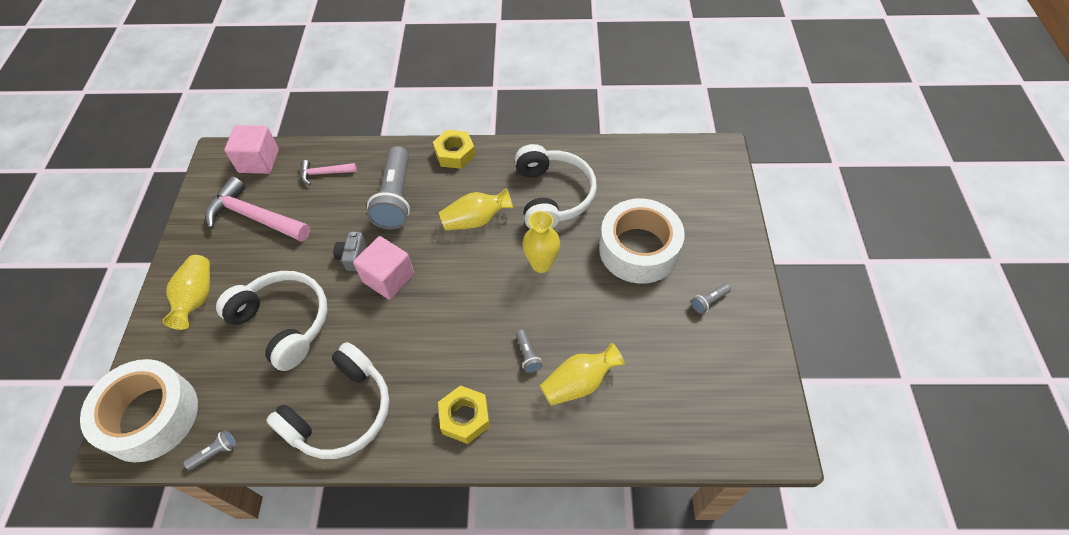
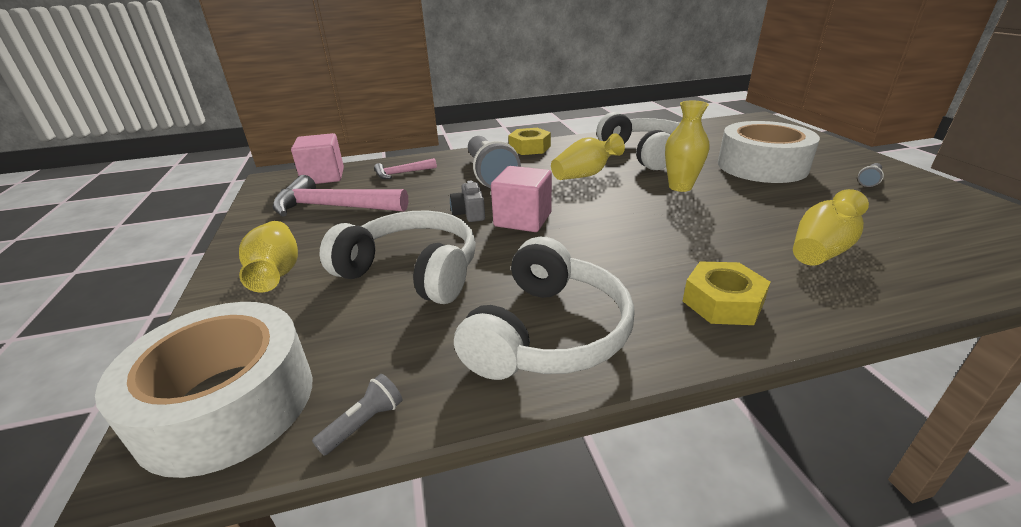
camera: 15 degrees left, 25 degrees down
grey flashlight [516,330,542,373] -> none

